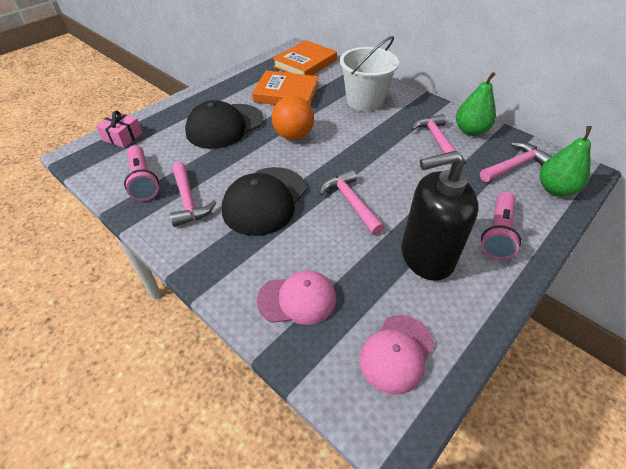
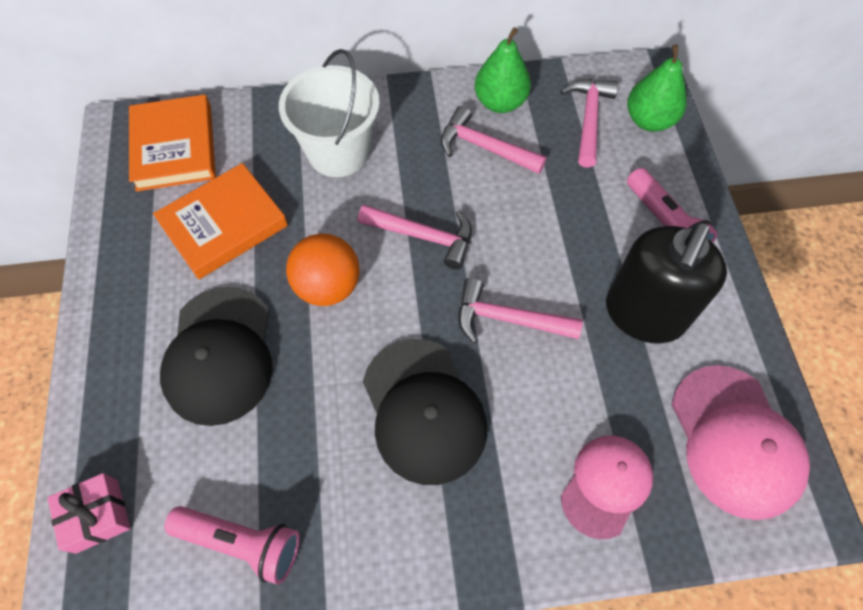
camera: 50 degrees left, 15 degrees up
pink hammer [170,162,217,227] -> pink hammer moved to [358,205,472,270]
pink cap [359,315,434,395] -> pink cap [672,365,810,520], size x1.50

